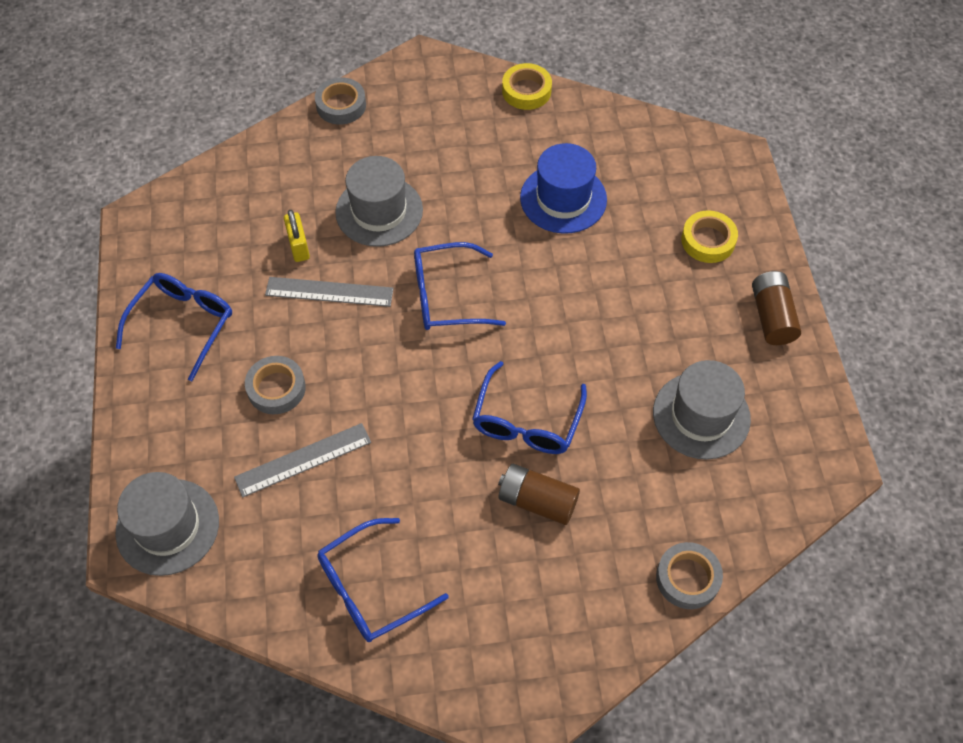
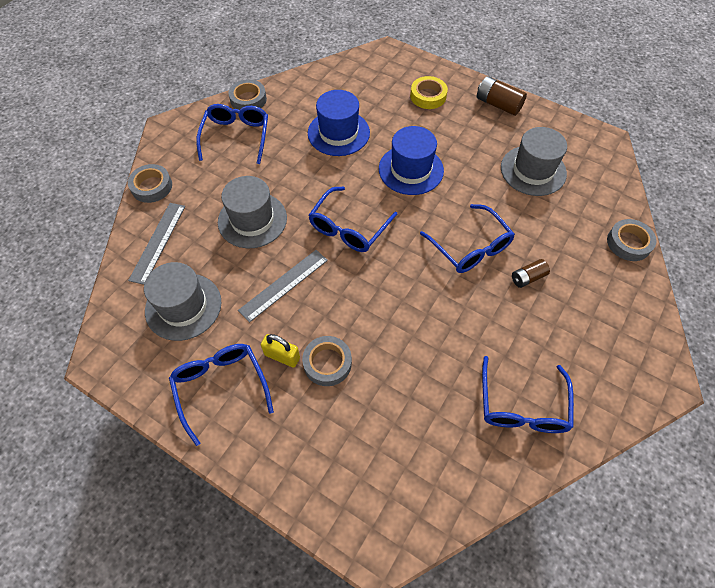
camera: 50 degrees left, 0 degrees up
grey hat [115,472,219,576] -> grey hat moved to [144,262,221,341]
grey ruler [234,423,371,498] -> grey ruler moved to [128,203,185,285]
yellow padlock [284,210,310,262] -> yellow padlock moved to [261,334,300,368]
brown battery [498,464,580,525] -> brown battery [512,259,550,288], size x0.63
yellow tape [502,63,552,110] -> grey tape [228,79,267,110]
none -> blue glasses [196,104,268,164]
none -> blue hat [379,126,444,195]

